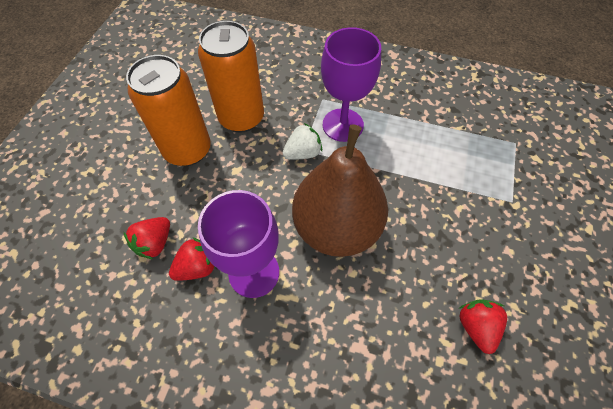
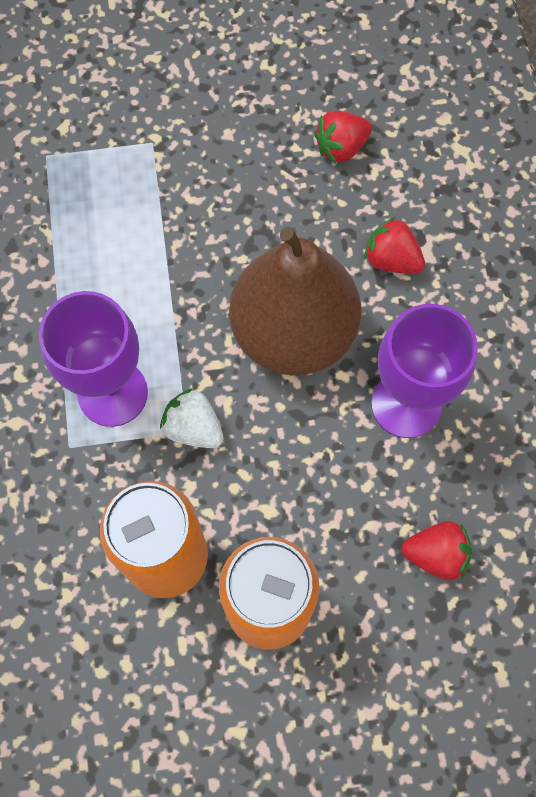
camera: 115 degrees left, 10 degrees up
red strawberry [169,237,217,281] -> red strawberry moved to [364,217,425,274]

